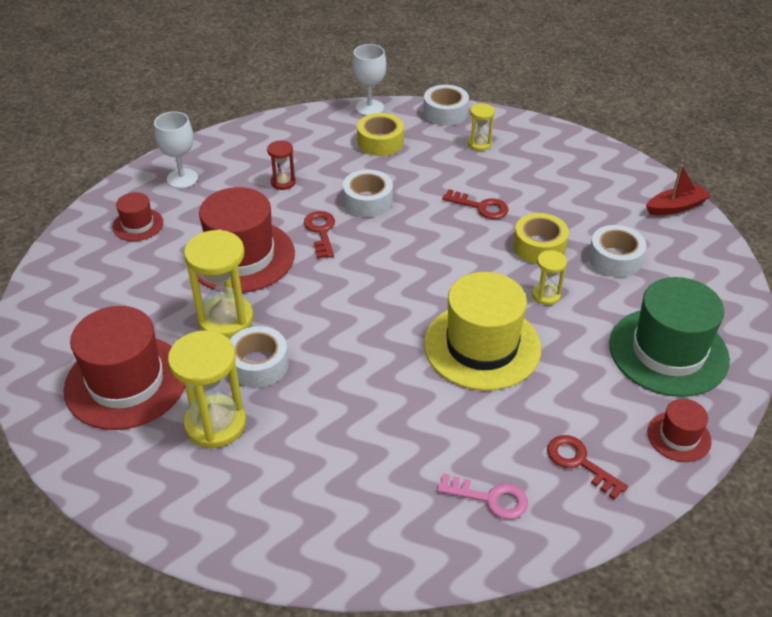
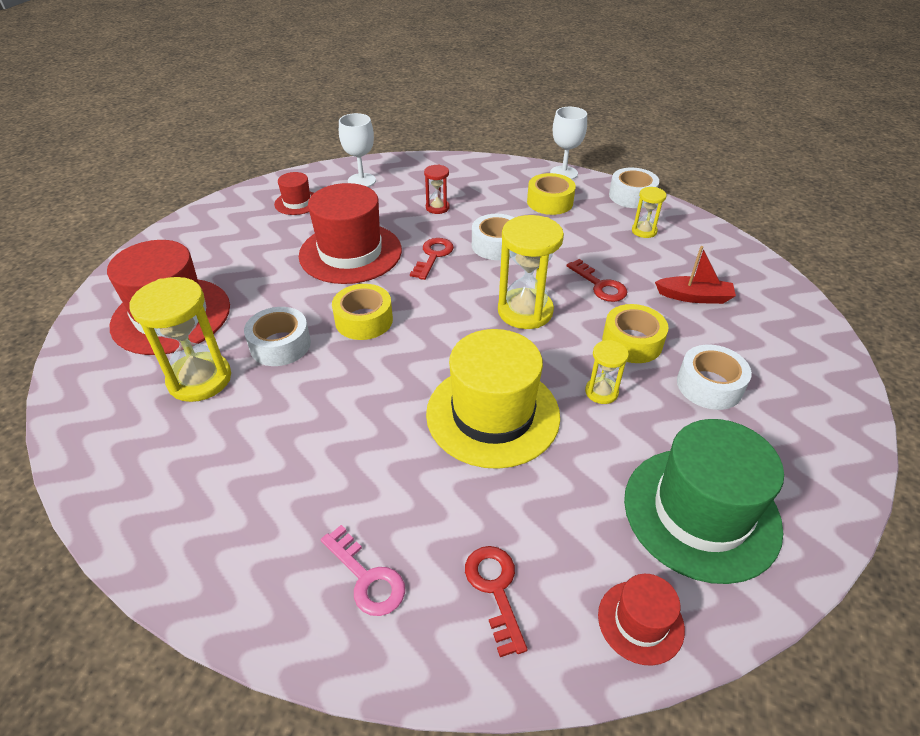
camera: 30 degrees right, 0 degrees up
yellow hourglass [184,230,254,338] -> yellow hourglass moved to [498,215,564,329]
red boat [646,164,711,215] -> red boat moved to [655,246,736,304]
none -> yellow tape [332,284,393,340]

